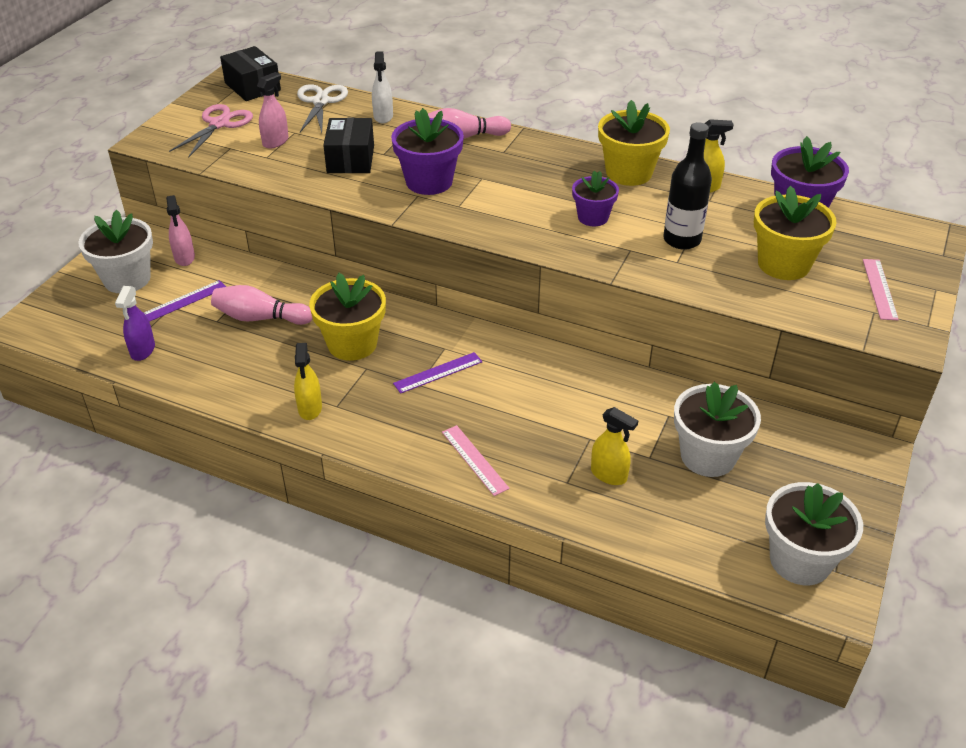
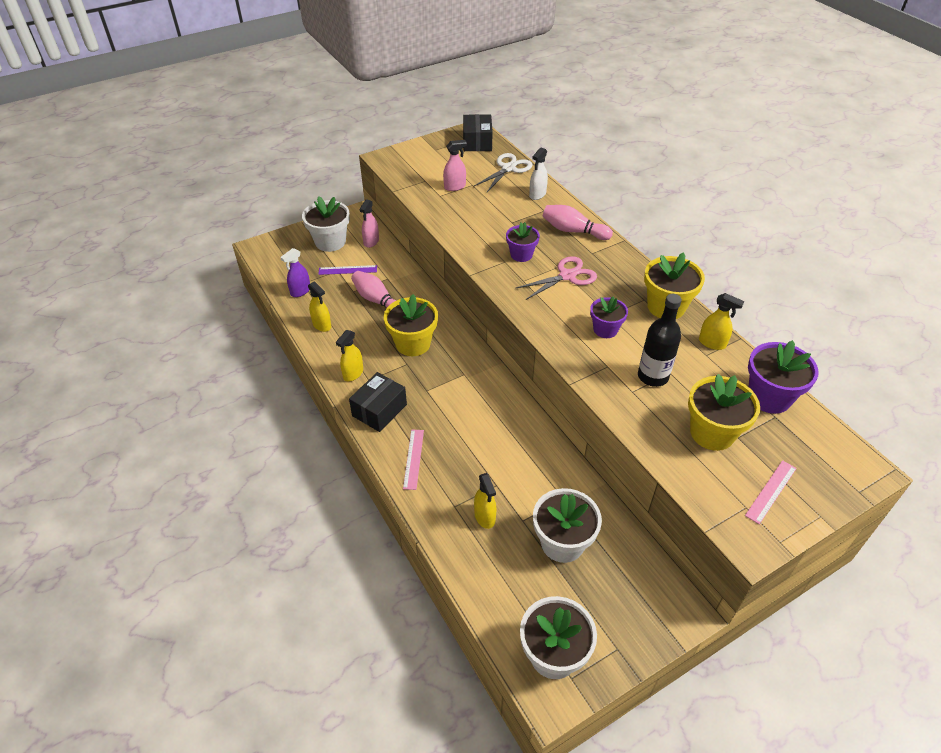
camera: 35 degrees right, 5 degrees up
pink scissors [169,104,253,158] -> pink scissors moved to [516,256,597,300]
black box [323,118,374,173] -> black box moved to [349,372,407,432]
purple flower pot [391,108,464,195] -> purple flower pot [506,222,540,262], size x0.63
purple ruler [393,352,482,394] -> none
none -> yellow spray bottle [308,281,331,332]

